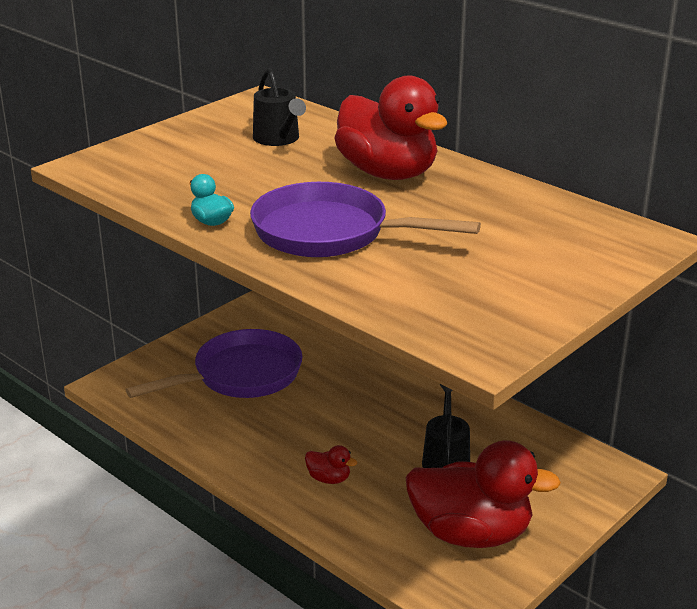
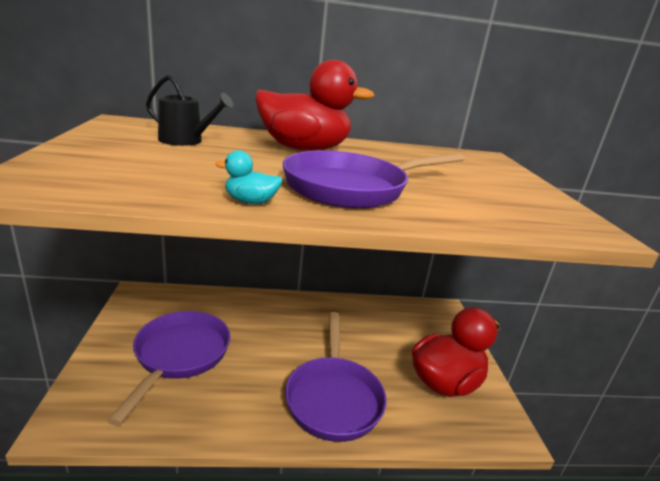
camera: 50 degrees left, 5 degrees down
red duck [305,445,357,484] -> purple pan [285,312,387,442]
black watering can [422,384,470,468] -> none

